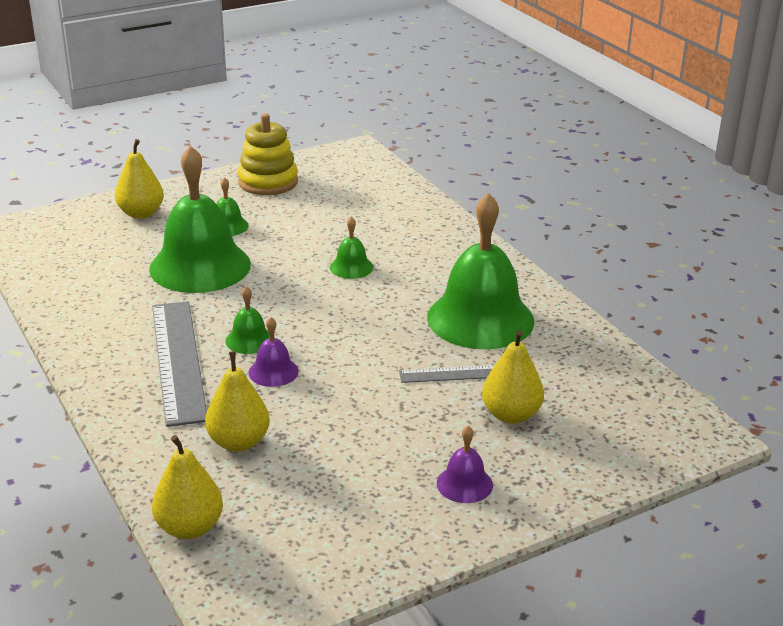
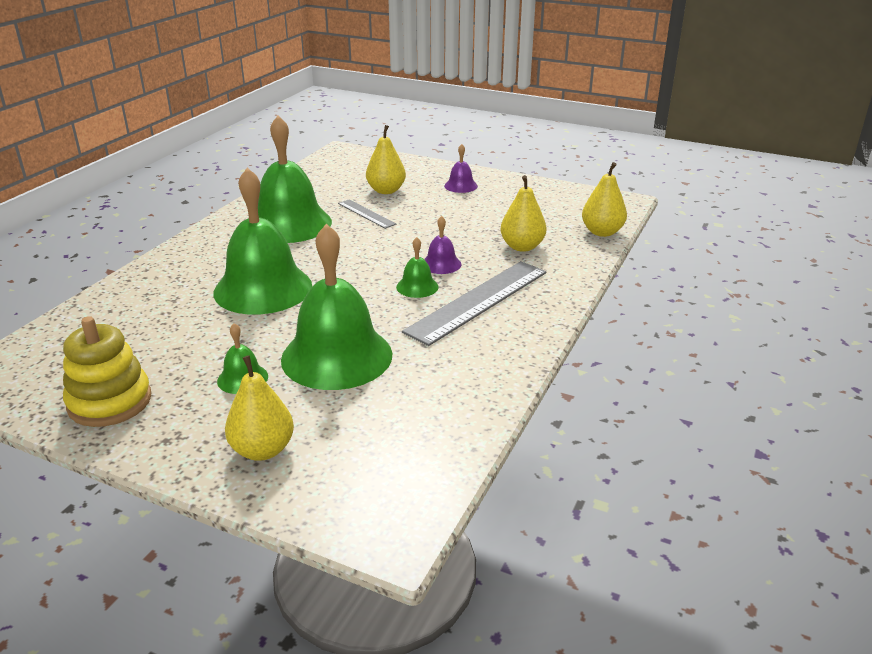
camera: 125 degrees left, 0 degrees up
green bell [330,217,373,279] -> green bell [214,168,312,315], size x2.29

